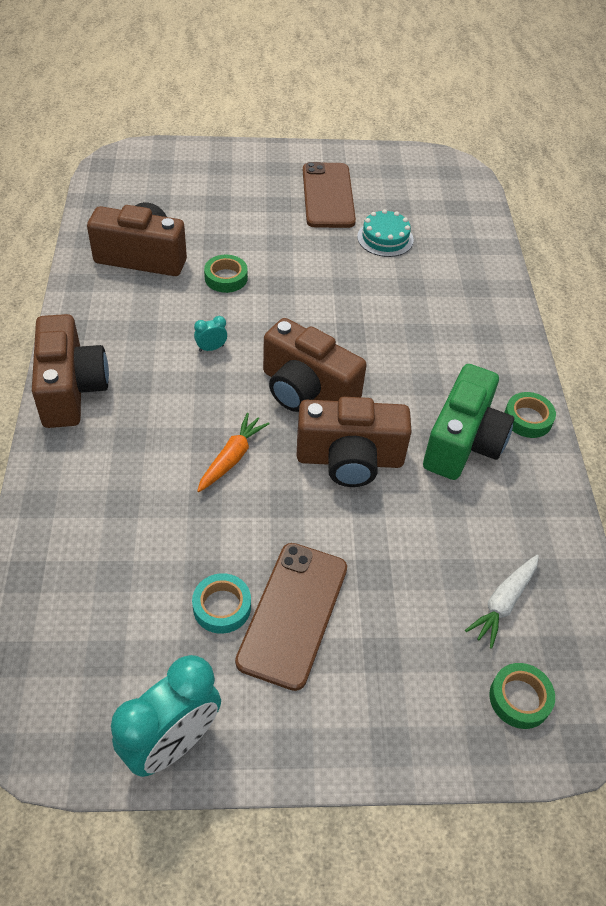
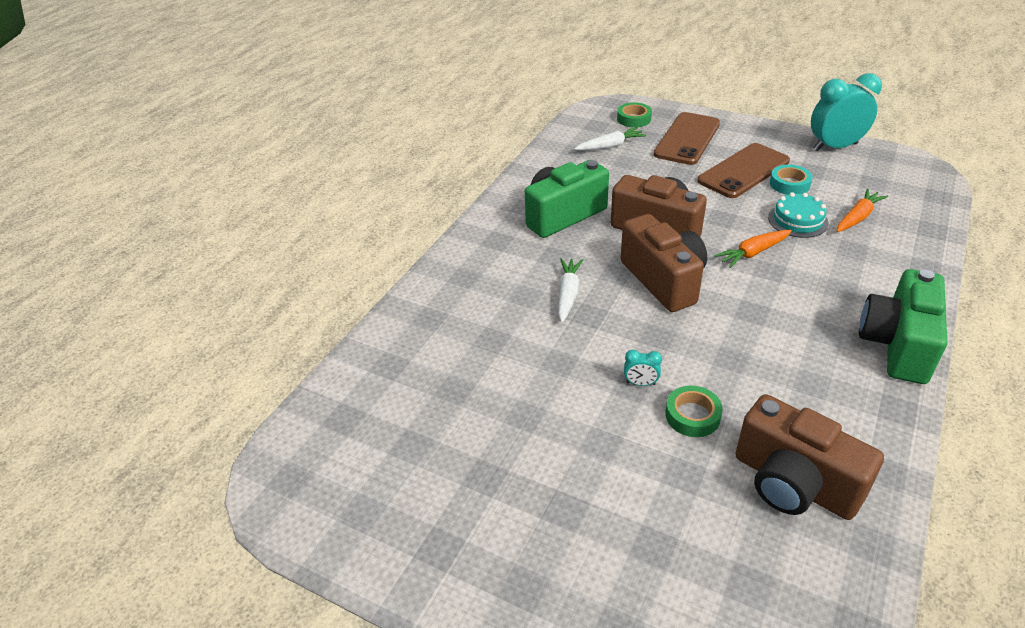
camera: 145 degrees left, 10 degrees down
brown camera [32,314,109,428] -> green camera [859,269,947,384]
turquoise clock [194,316,227,352] -> turquoise clock moved to [624,350,662,386]
brown phone [303,162,356,228] -> brown phone moved to [654,112,720,165]
turquoise cake [357,209,414,257] -> turquoise cake moved to [768,192,829,238]
green tape [504,392,556,438] -> none
none -> white carrot [558,258,583,323]
none -> orange carrot [836,189,888,232]

